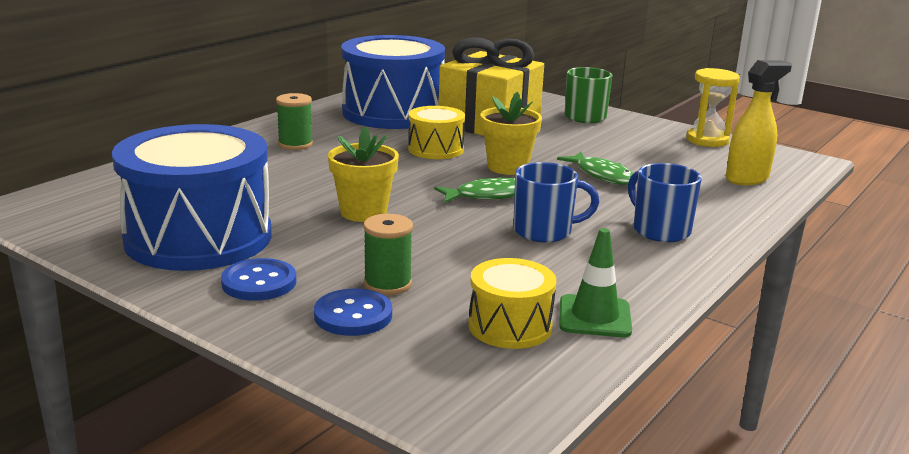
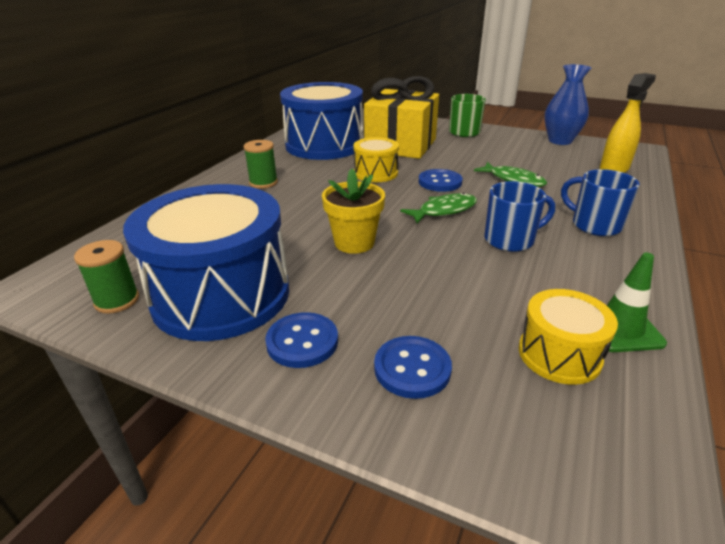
camera: 10 degrees left, 10 degrees up
green spool [363,214,413,295] -> green spool moved to [74,240,139,314]
yellow flower pot [480,92,542,175] -> blue button [419,169,463,192]
yellow hourglass [686,68,740,147] -> blue vase [544,64,591,145]

